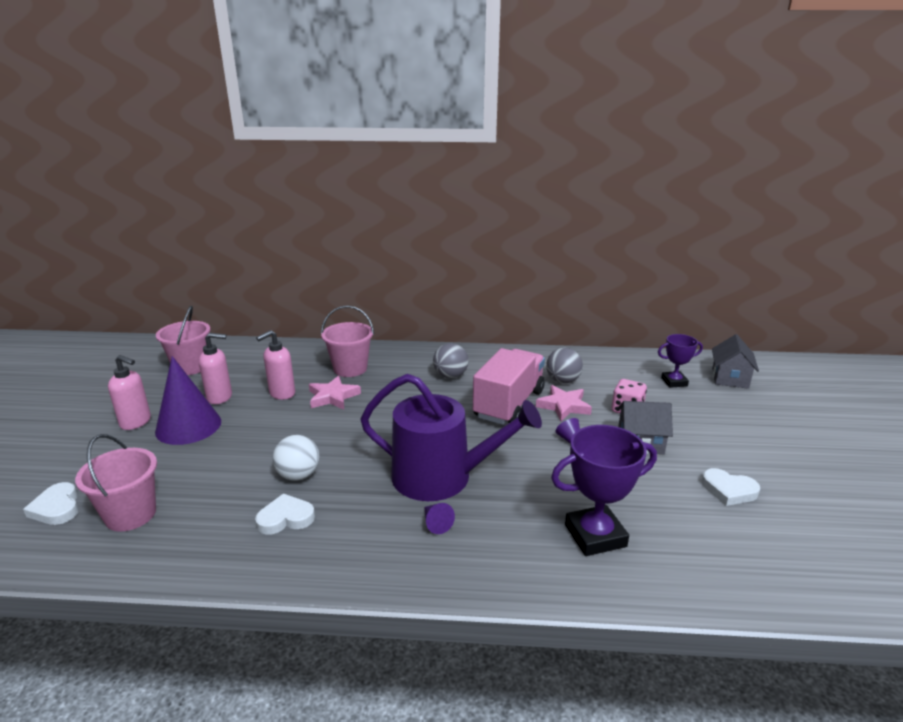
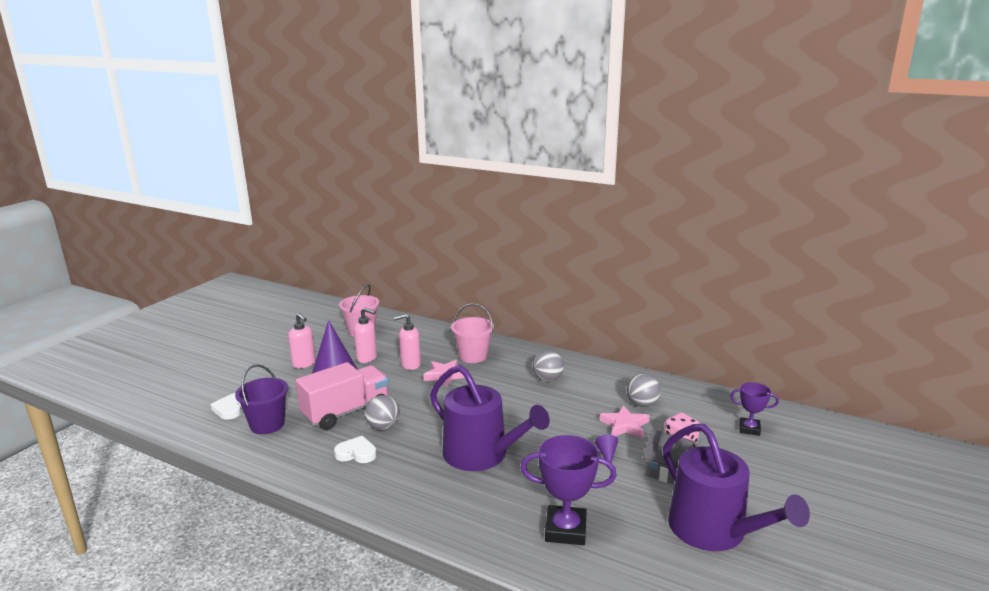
camera: 25 degrees right, 5 degrees down
pink bucket [75,434,157,532] -> purple bucket [235,364,288,434]
white ball [273,435,320,481] -> grey ball [365,395,400,430]
purple cone [424,503,455,534] -> none
pink truck [473,348,545,425] -> pink truck moved to [296,362,389,430]
white heart [701,468,760,506] -> purple watering can [663,424,810,551]
grey house [712,334,759,389] -> none

